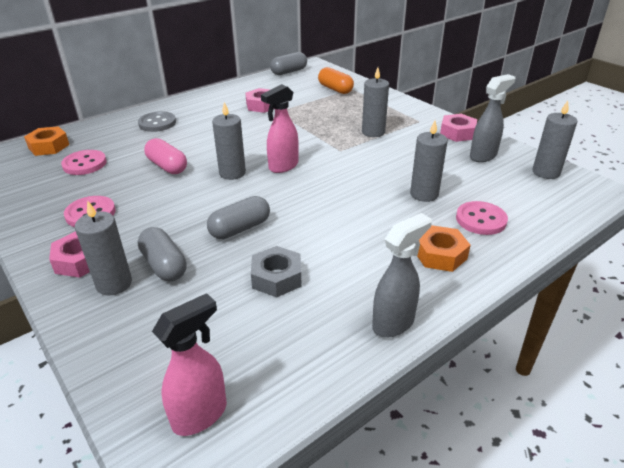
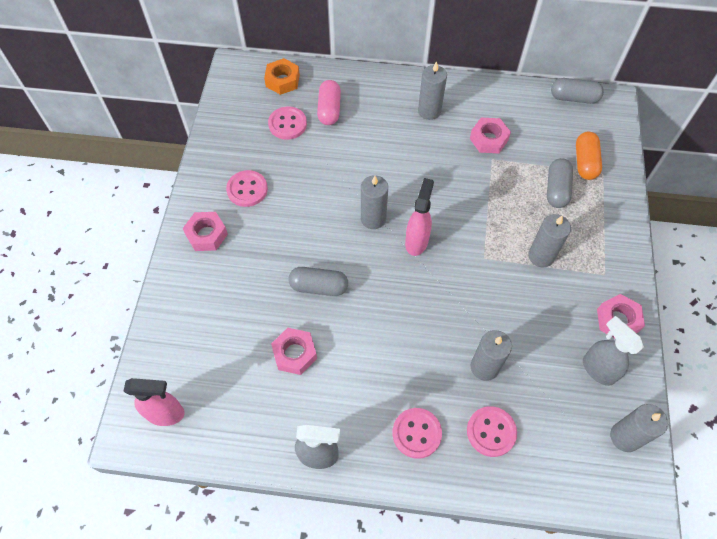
camera: 45 degrees right, 25 degrees up
grey candle [75,201,132,295] -> grey candle moved to [418,61,447,120]
grey button [138,111,176,132] -> none
grey capsule [138,227,187,281] -> grey capsule moved to [547,158,573,208]
pink capsule [144,138,187,174] -> pink capsule moved to [317,80,341,125]
grey nut [251,246,302,297] -> pink nut [271,328,317,375]
pink spray bottle [261,84,299,173] -> pink spray bottle turned 105 degrees clockwise [405,178,434,256]
orange nut [417,225,471,272] -> pink button [393,408,442,459]
grey spray bottle [470,74,515,162] -> grey spray bottle turned 135 degrees counterclockwise [583,316,644,386]

